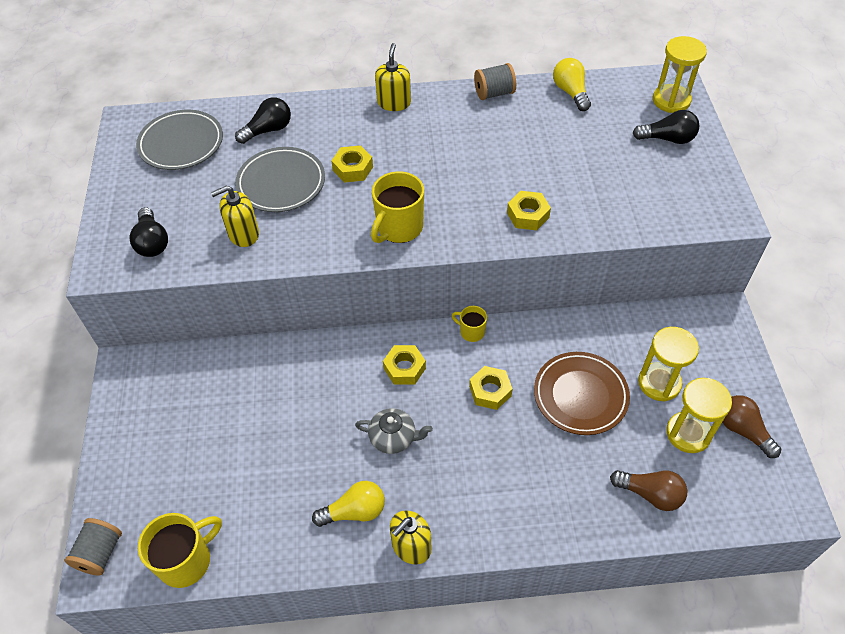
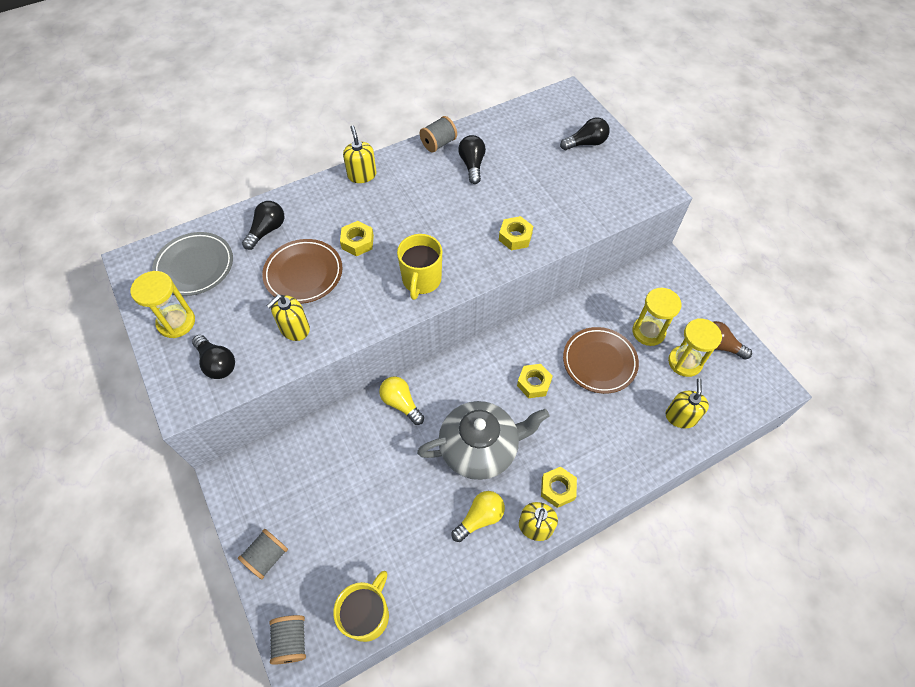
camera: 25 degrees left, 5 degrees up
grey plate [235,147,325,212] -> brown plate [262,239,343,304]
grey teapot [355,408,433,454] -> grey teapot [417,401,549,480], size x2.01
yellow nut [383,345,426,385] -> yellow nut moved to [541,467,577,508]
yellow mug [452,306,487,342] -> none
yellow light bulb [553,58,591,111] -> yellow light bulb moved to [379,376,424,425]
brown light bulb [610,470,687,511] -> yellow soap dispenser [666,378,709,428]
yellow hourglass [653,36,707,113] -> yellow hourglass moved to [130,271,195,338]
none -> grey spool [238,529,288,579]
none -> black light bulb [458,135,486,184]

